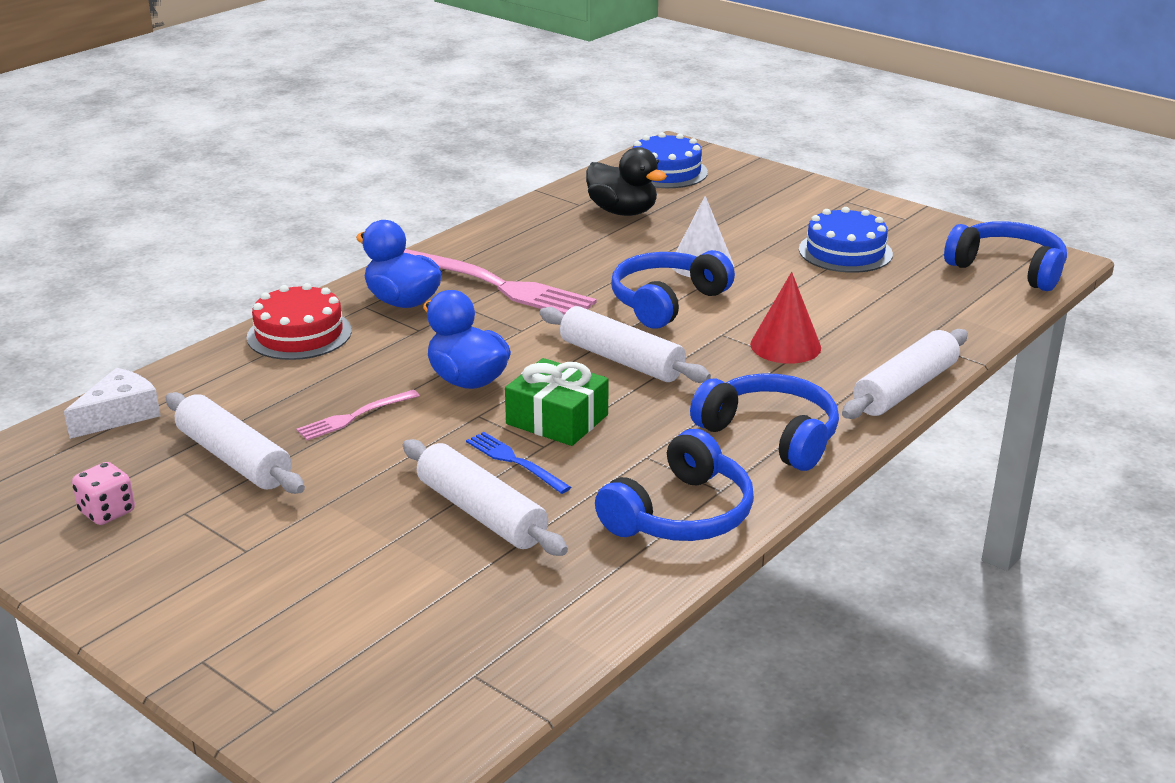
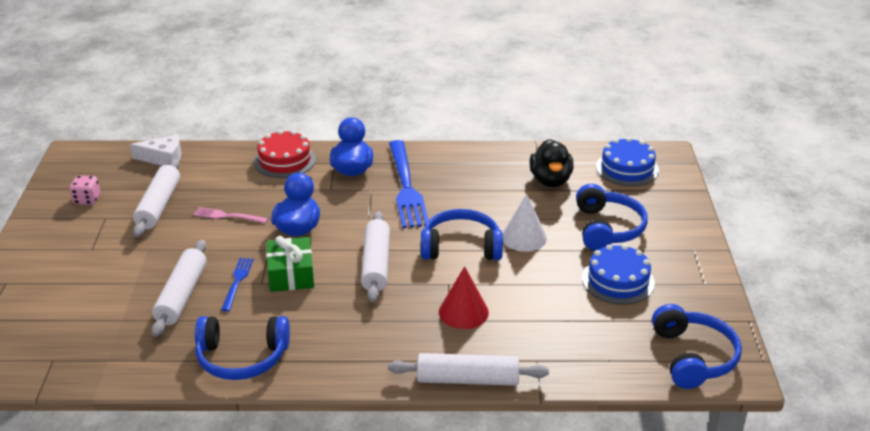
camera: 50 degrees right, 5 degrees up
pink fork [403,249,597,315] -> blue fork [389,140,429,228]
blue headphones [690,373,839,471] -> blue headphones moved to [576,184,648,251]

